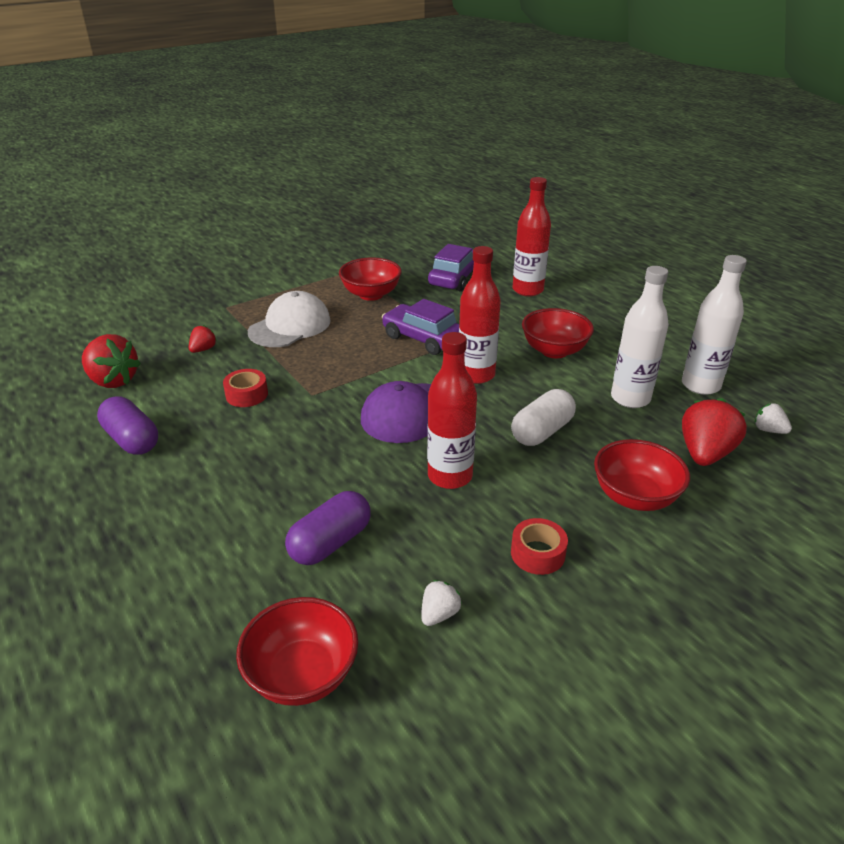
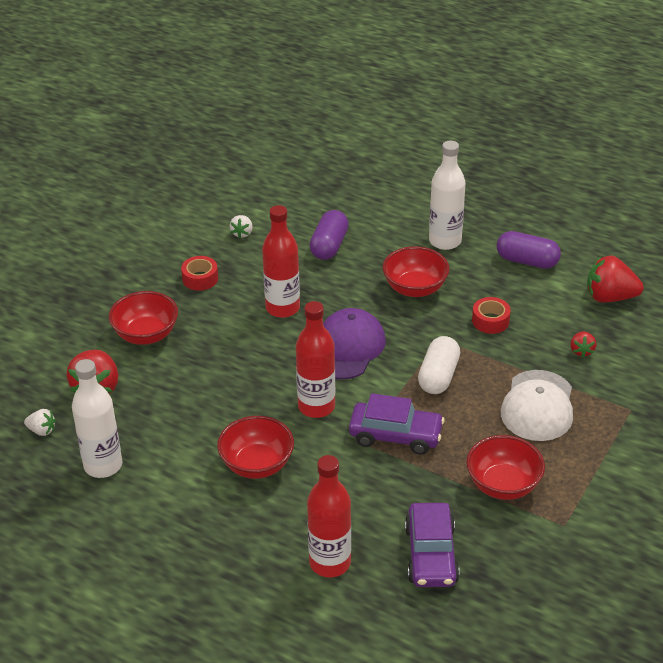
camera: 155 degrees right, 5 degrees up
red bowl [236,597,358,706] -> red bowl moved to [382,246,450,297]
white capsule [511,389,576,446] -> white capsule moved to [418,336,460,394]
white bottle [611,266,669,408] -> white bottle moved to [429,141,466,250]

